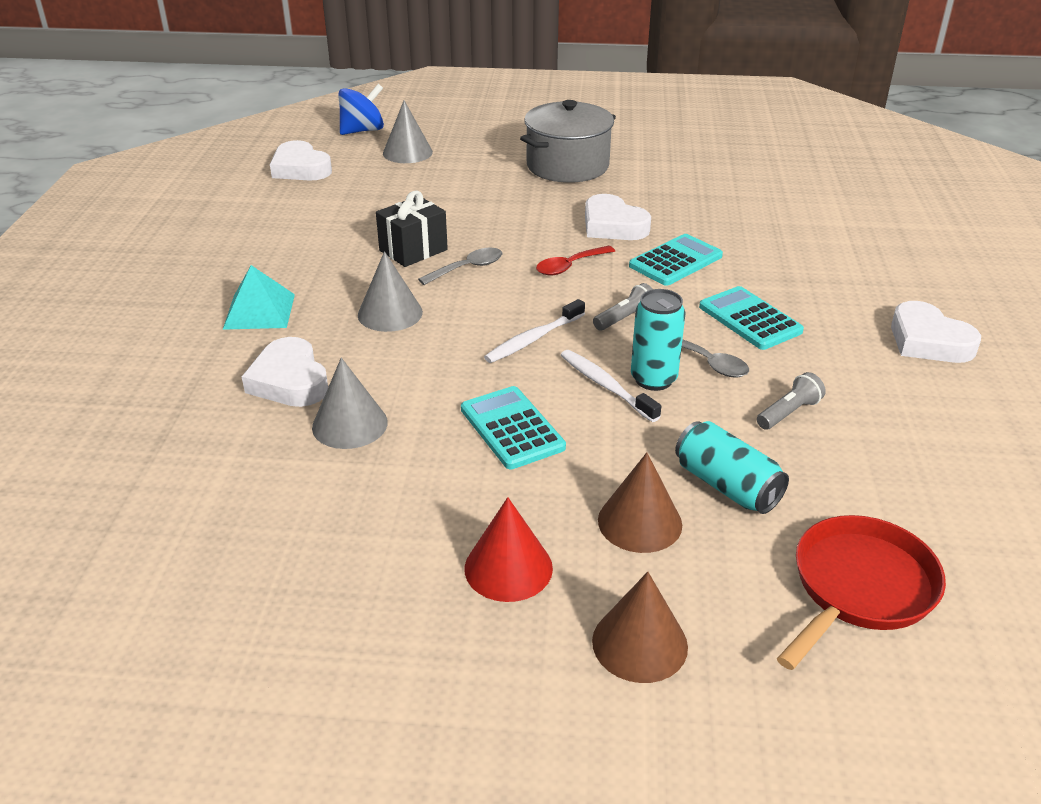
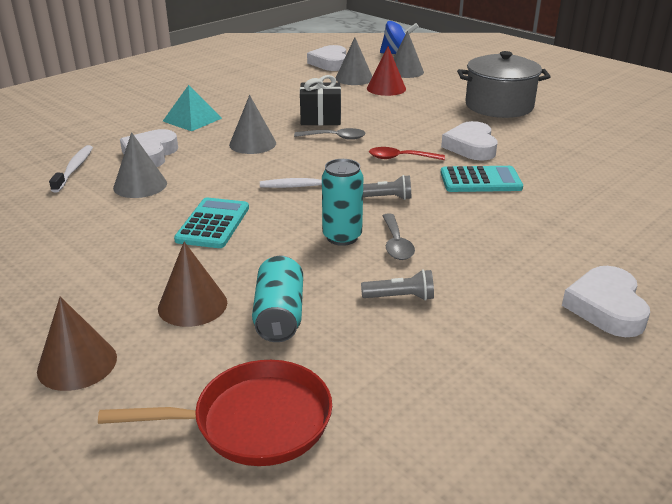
camera: 40 degrees right, 5 degrees down
red cone [464,497,553,602] -> red cone moved to [367,46,406,96]
white toothbrush [561,350,661,422] -> white toothbrush moved to [49,145,93,193]
turquoise calculator [699,286,804,350] -> none
none -> grey cone [335,38,372,85]

